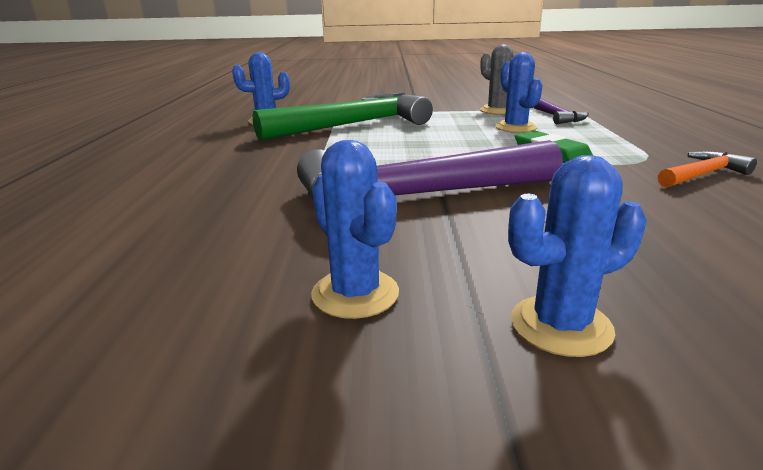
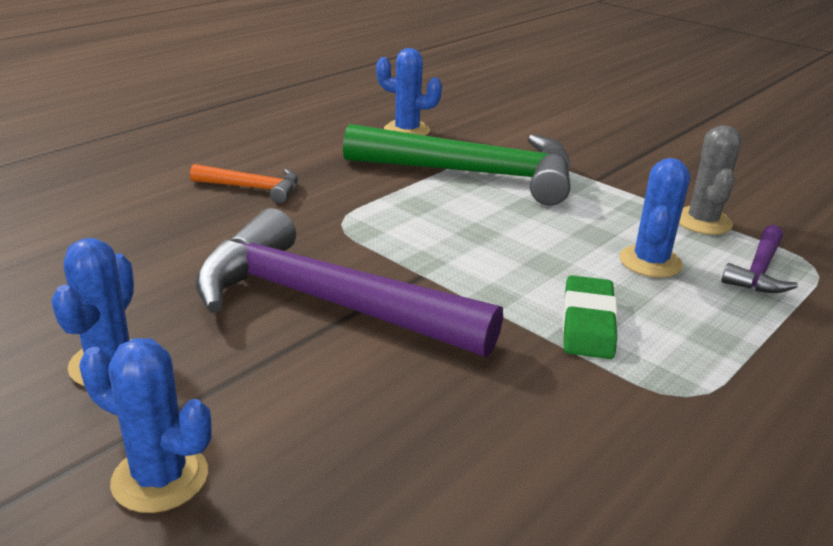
camera: 40 degrees right, 5 degrees up
orange hammer [658,151,757,188] -> orange hammer moved to [190,164,298,203]

